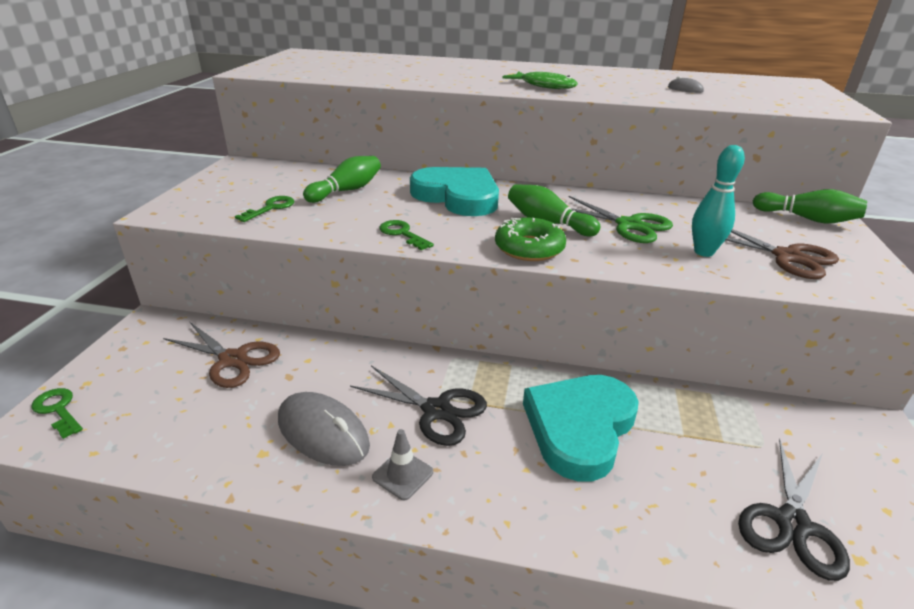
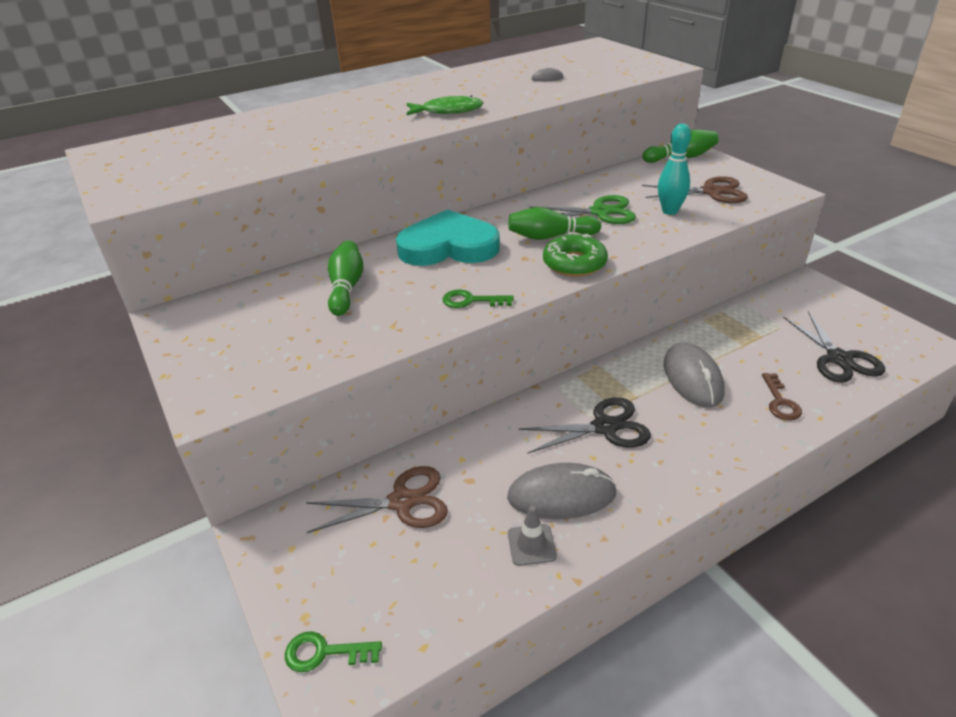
camera: 40 degrees left, 5 degrees up
green key [235,196,294,222] -> none
grey traffic cone [372,429,433,500] -> grey traffic cone moved to [508,506,557,566]
turquoise heart [523,375,639,481] -> grey mouse [664,343,725,407]
none -> brown key [762,373,802,421]

